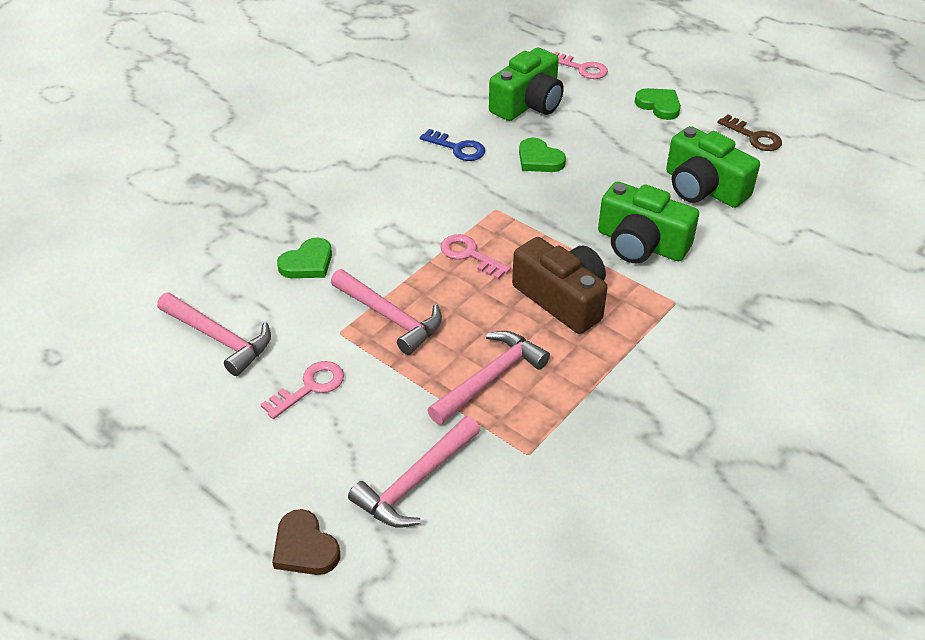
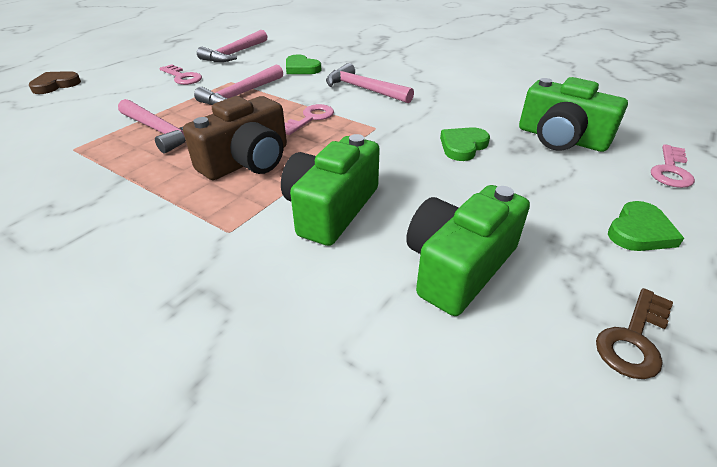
camera: 85 degrees right, 5 degrees down
pink hammer [348,416,480,528] -> pink hammer moved to [326,63,414,103]
blue key [420,129,485,161] -> none

